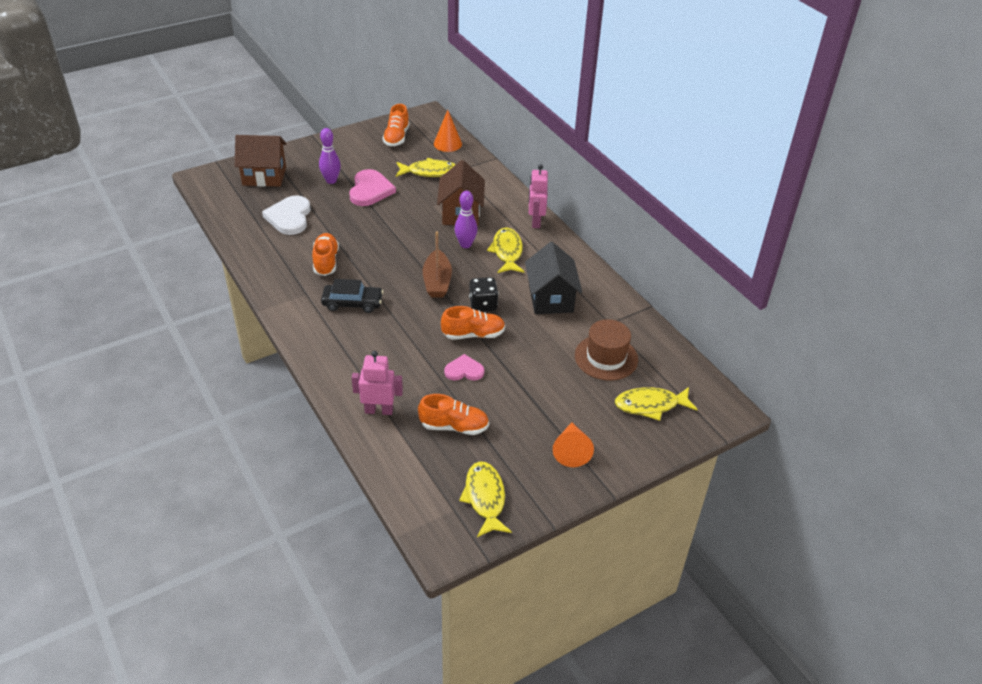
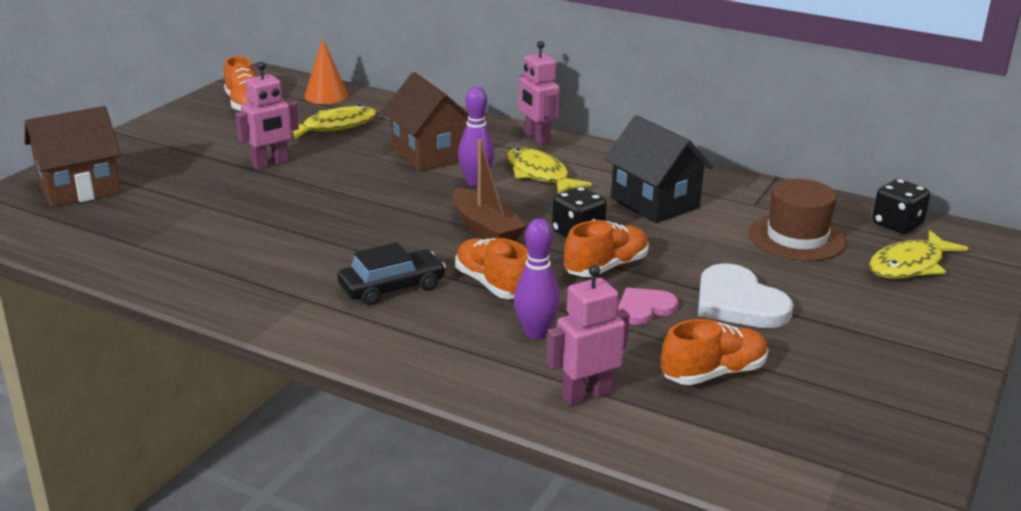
camera: 30 degrees left, 15 degrees down
white heart [262,195,311,235] -> white heart moved to [698,263,793,328]
orange shoe [312,233,339,276] -> orange shoe moved to [455,238,528,299]
purple bowling pin [319,128,341,184] -> purple bowling pin moved to [514,218,560,339]
pink heart [349,169,396,206] -> pink robot [235,62,299,170]
yellow fish [459,461,512,537] -> none
orange cone [553,422,594,467] -> none
none -> black dice [872,179,930,234]

